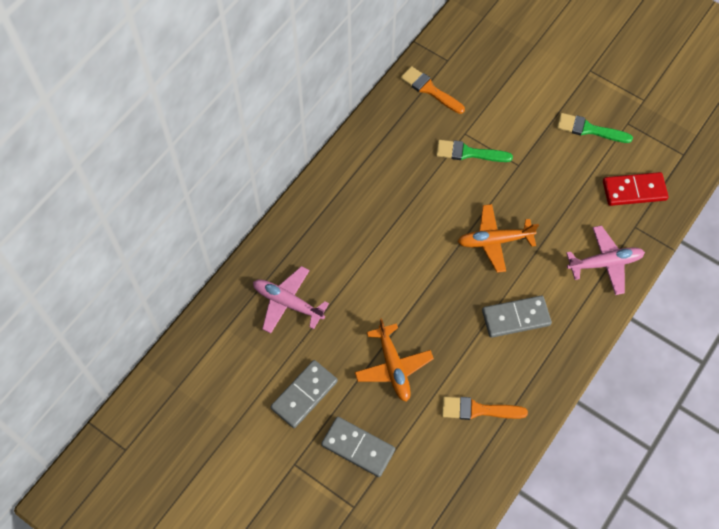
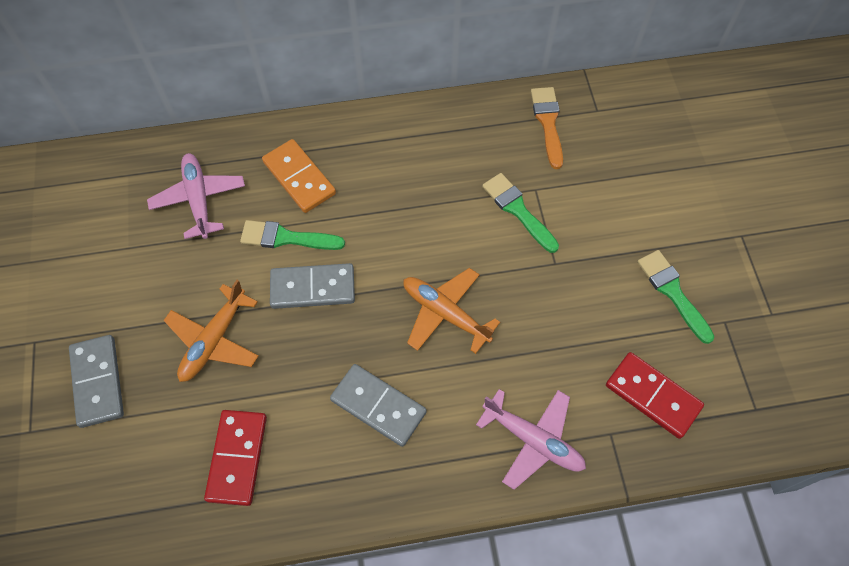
camera: 45 degrees right, 0 degrees up
grey domino [270,360,338,428] -> grey domino moved to [270,263,355,309]
orange brush [442,396,528,420] -> red domino [204,410,267,506]
none -> green brush [240,220,345,250]
none -> orange domino [262,139,336,213]

